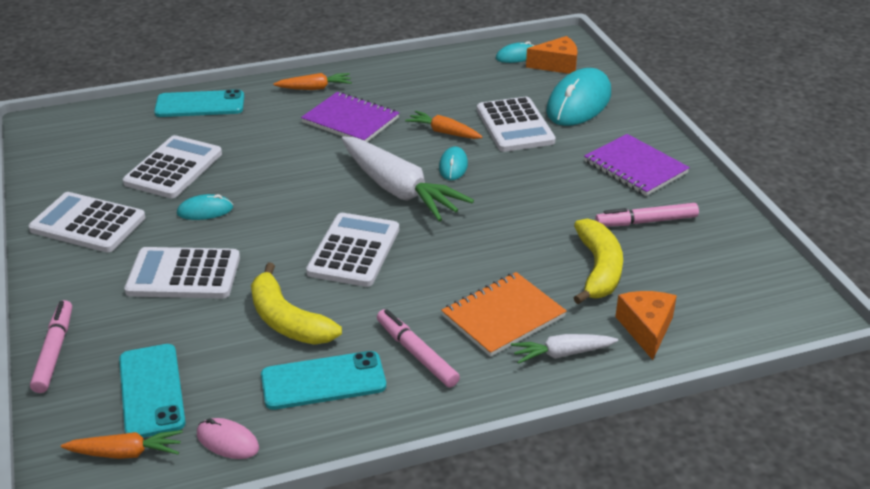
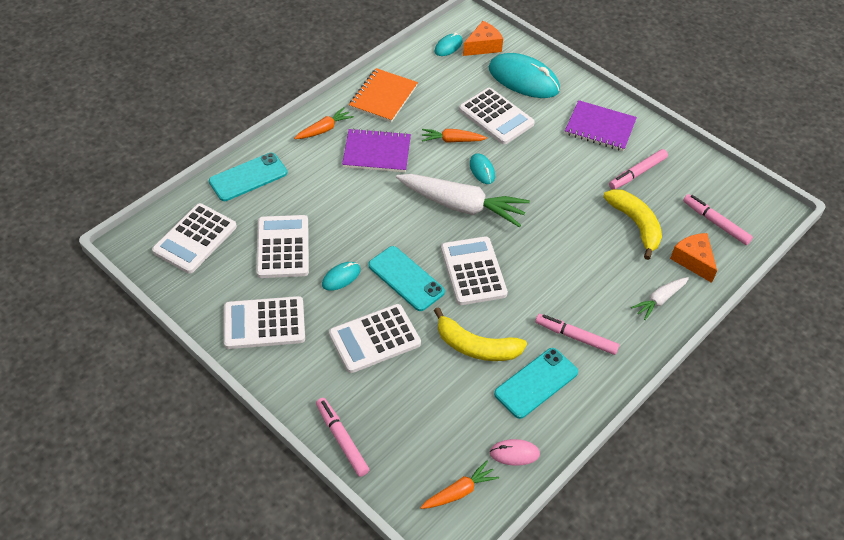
camera: 30 degrees left, 15 degrees up
turquoise phone [119,344,186,438] -> turquoise phone moved to [368,246,445,311]
orange notebook [441,272,567,357] -> orange notebook moved to [349,68,418,122]
turquoise mouse [546,68,611,126] -> turquoise mouse turned 60 degrees counterclockwise [489,53,560,98]
none -> white calculator [152,203,237,274]
none -> pink marker [683,194,753,245]

